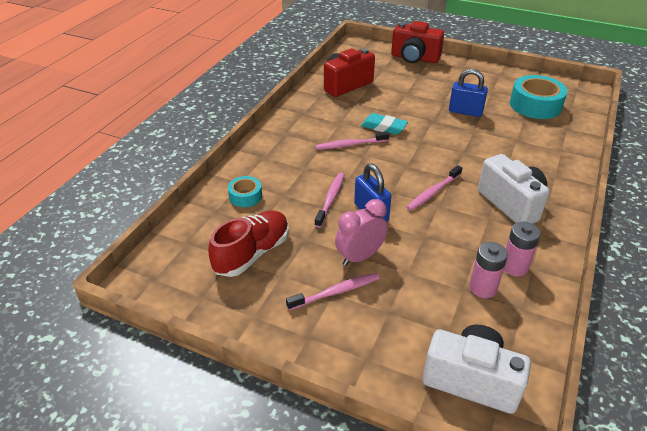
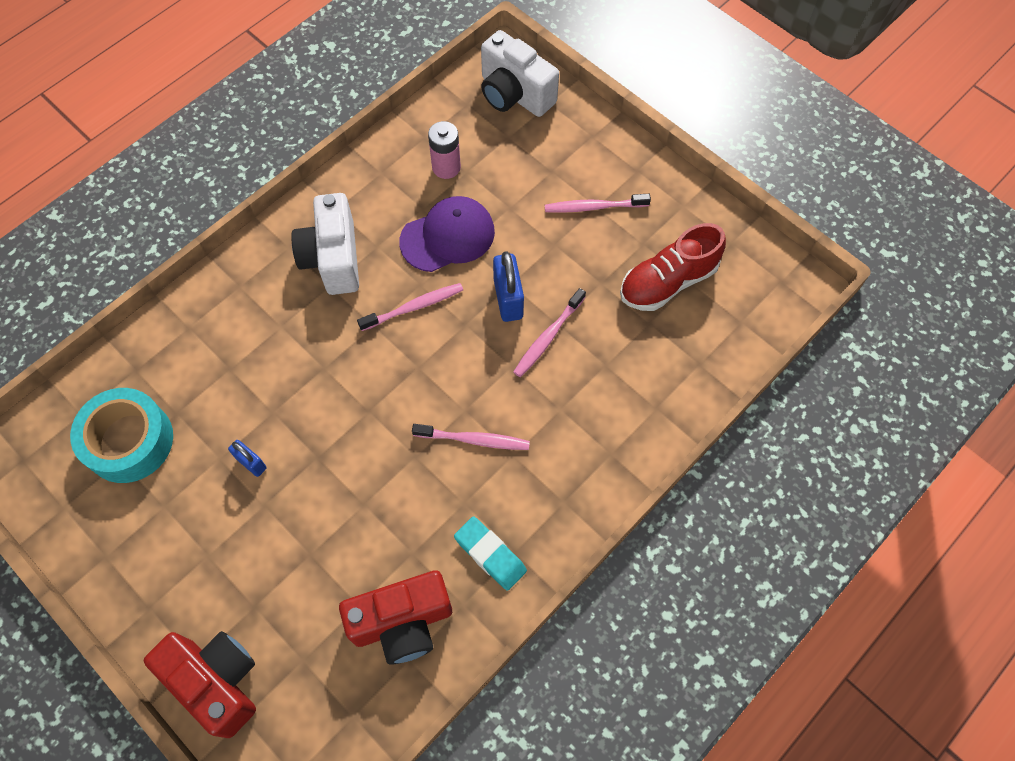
camera: 160 degrees left, 25 degrees up
turquoise tape [228,176,262,207] -> none
pink clock [335,199,388,266] -> none
turquoise eraser [361,113,408,135] -> turquoise eraser moved to [454,516,527,591]
blue padlock [449,69,488,117] -> blue padlock [228,440,267,477], size x0.60
pink battery [504,222,541,276] -> none
none -> purple cap [399,196,495,272]

